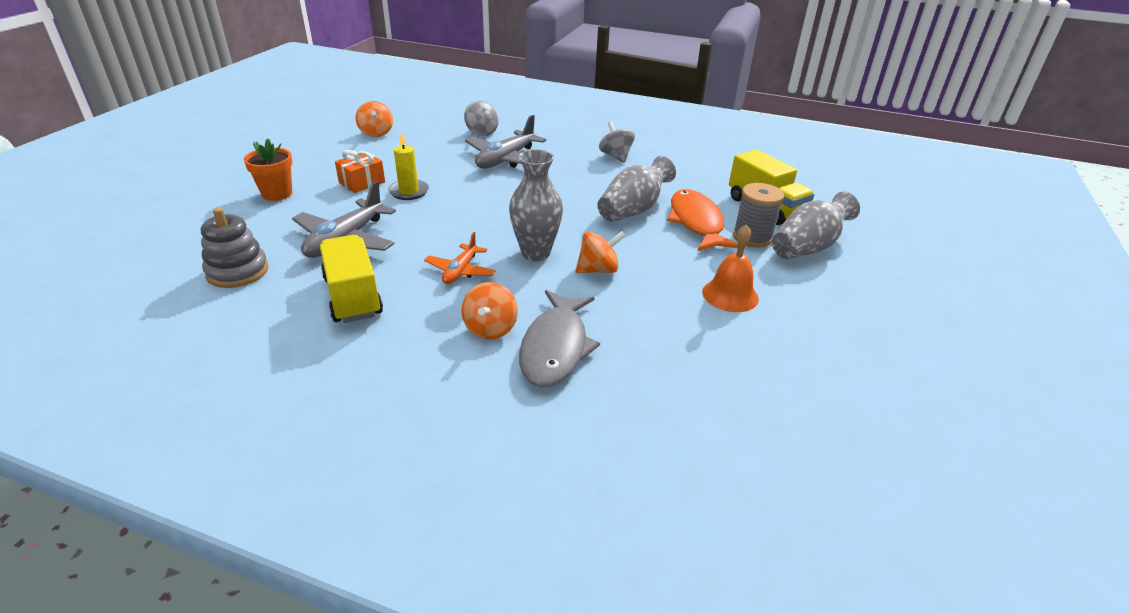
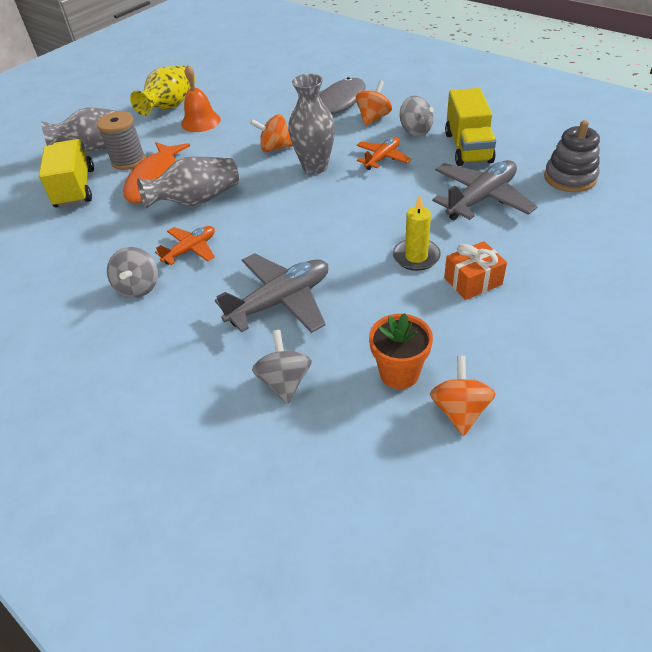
camera: 155 degrees left, 10 degrees up
orange flower pot [244,138,293,201] -> orange flower pot moved to [369,313,433,389]
none -> yellow vase [130,66,195,116]
none -> orange plane [155,226,215,265]
none -> grey spinning top [400,96,434,136]

